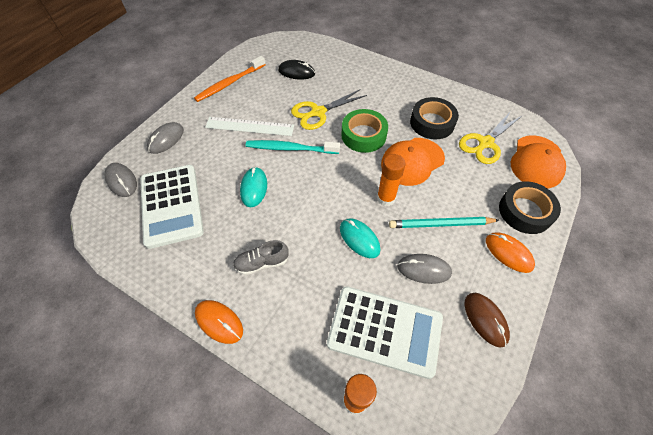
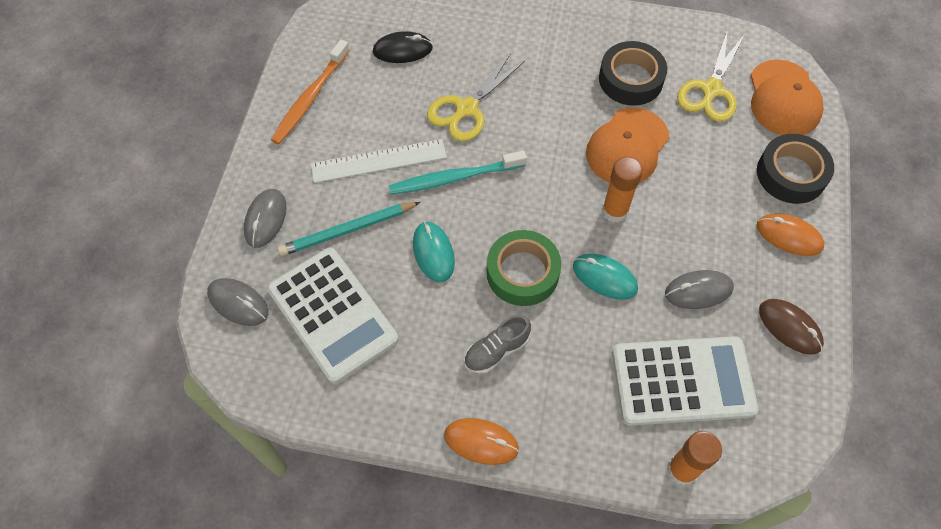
camera: 20 degrees left, 5 degrees up
green tape [341,109,388,153] -> green tape moved to [486,230,561,306]
turquoise pencil [389,217,499,228] -> turquoise pencil moved to [278,202,420,256]

